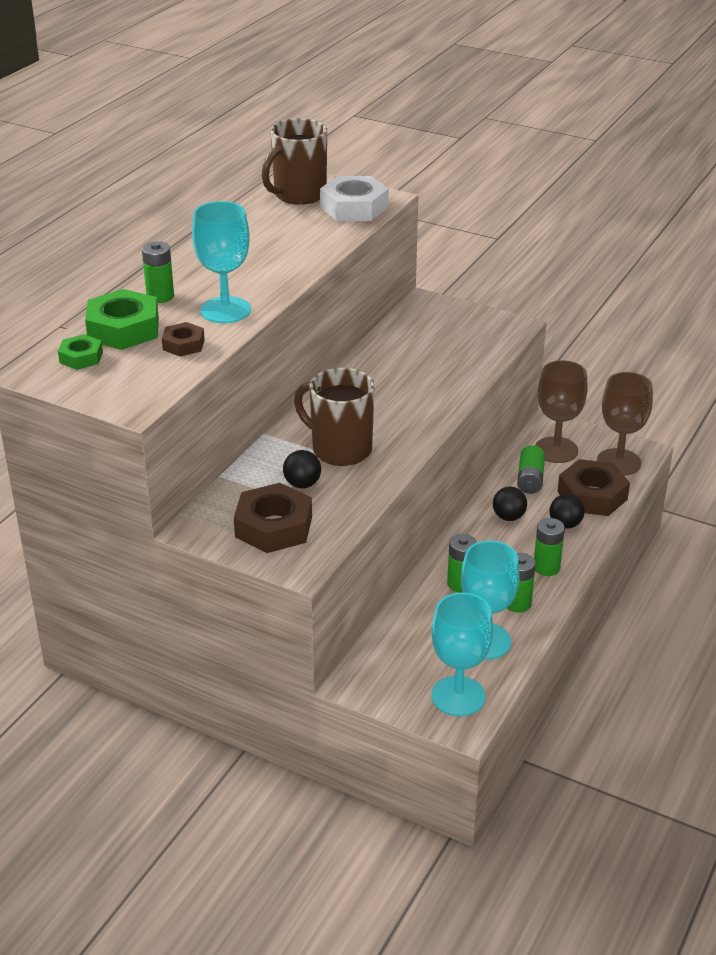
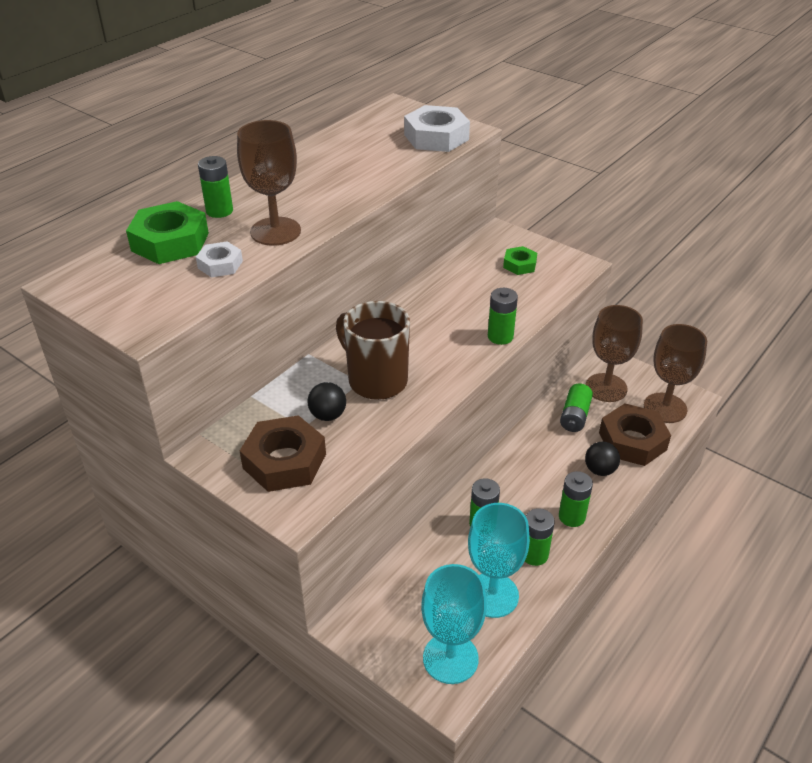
camera: 10 degrees right, 5 degrees up
green nut [58,334,103,370] -> green nut moved to [503,246,537,275]
brown nut [162,322,205,357] -> white nut [196,242,243,277]
turquoise goblet [192,201,251,323] -> brown goblet [237,120,301,246]
brown mug [262,118,327,205] -> none
black ball [493,487,527,521] -> none
none -> green battery [488,288,518,345]

